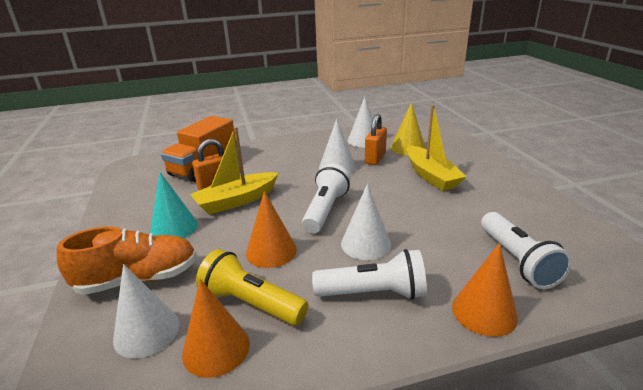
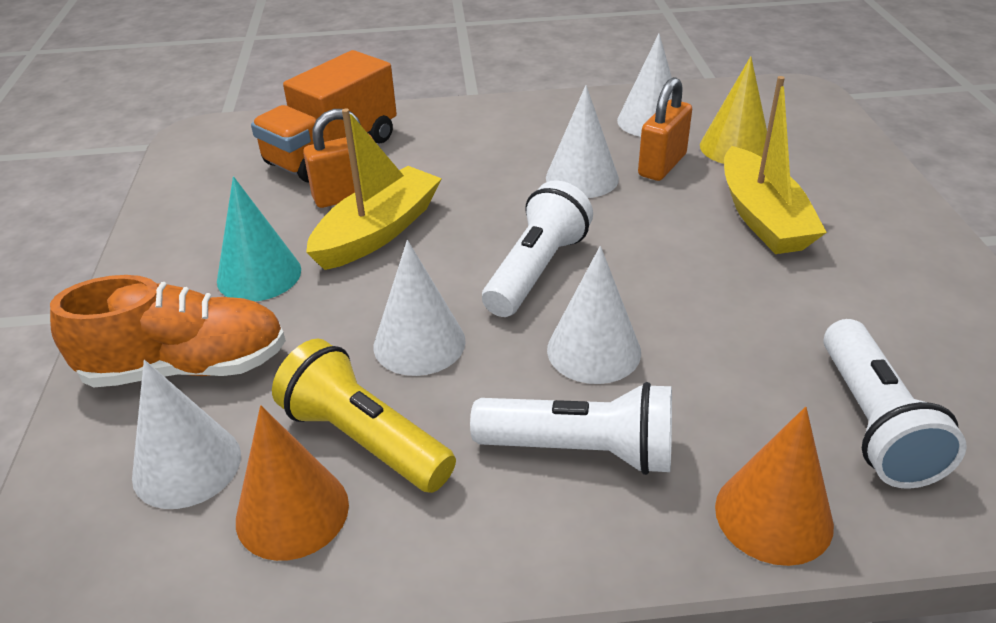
camera: 10 degrees right, 10 degrees up
yellow boat [190,127,278,215] -> yellow boat turned 150 degrees clockwise [306,109,442,270]
orange cone [246,191,297,268] -> white cone [374,240,466,376]

